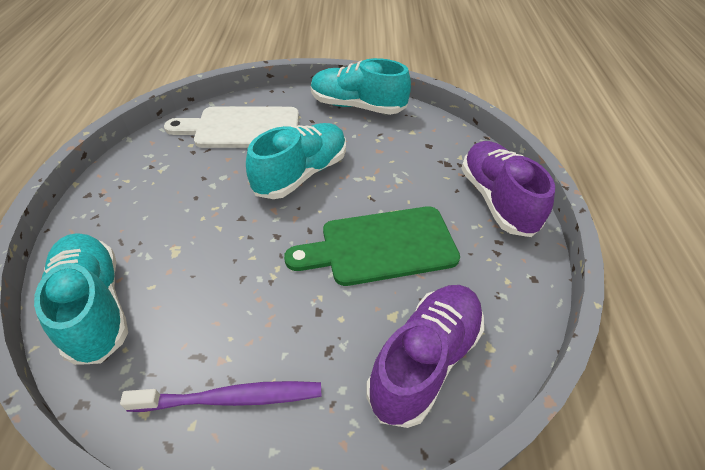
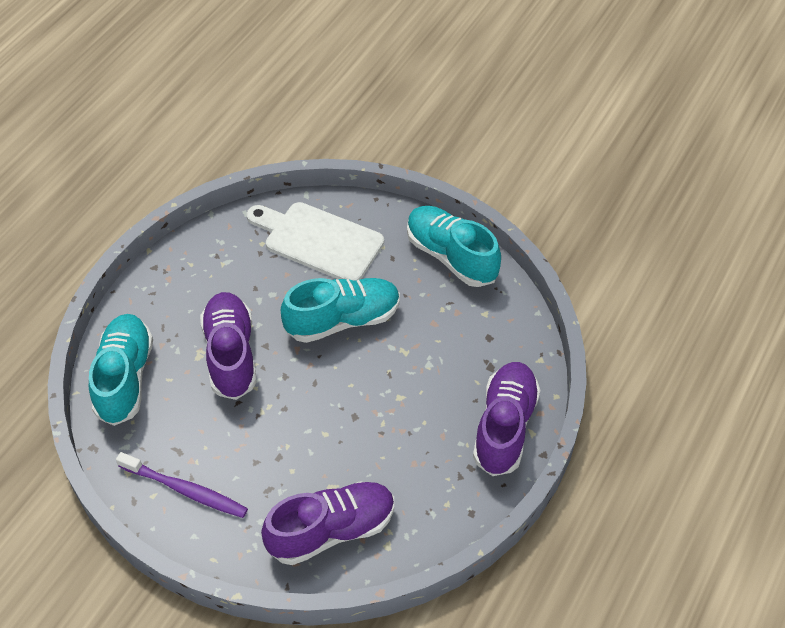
camera: 30 degrees right, 5 degrees up
green cutting board [284,206,460,286] -> none
none -> purple shoe [200,292,257,400]

